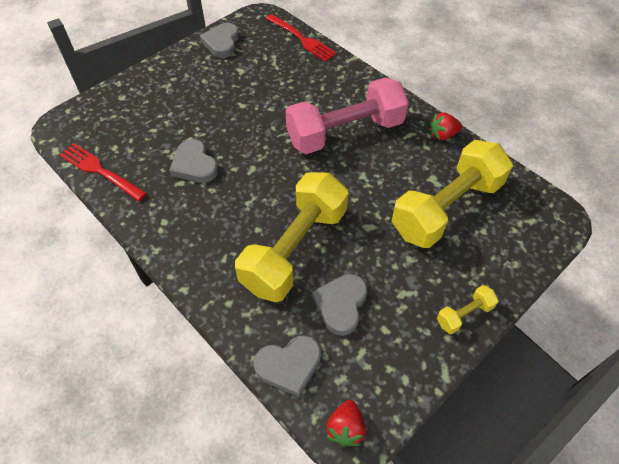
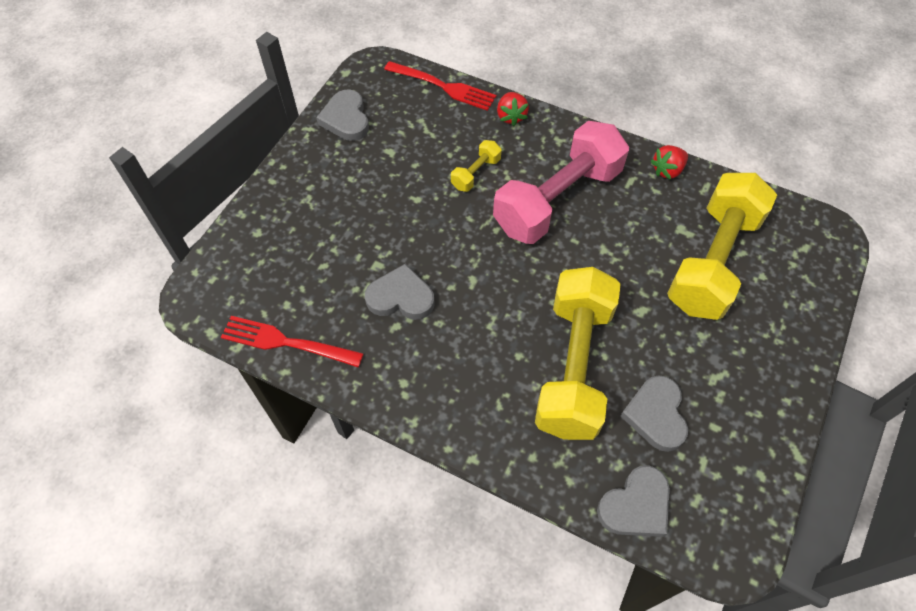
camera: 20 degrees left, 5 degrees up
grey heart [169,139,218,183] -> grey heart turned 150 degrees clockwise [365,263,435,320]
red strawberry [326,400,366,447] -> red strawberry moved to [497,92,529,126]
yellow dumbbell [437,285,499,334] -> yellow dumbbell moved to [451,140,502,192]

